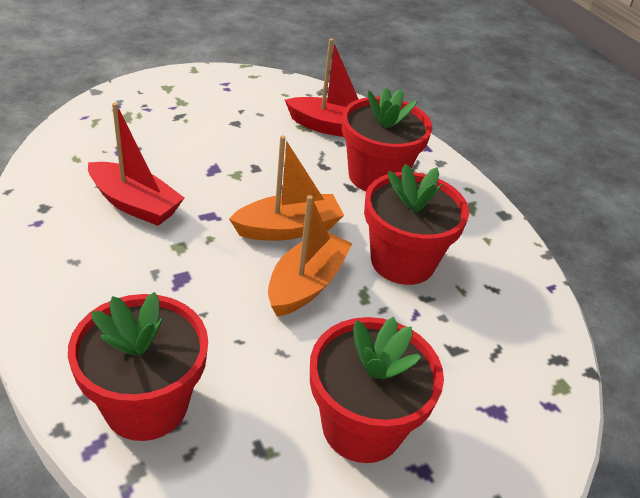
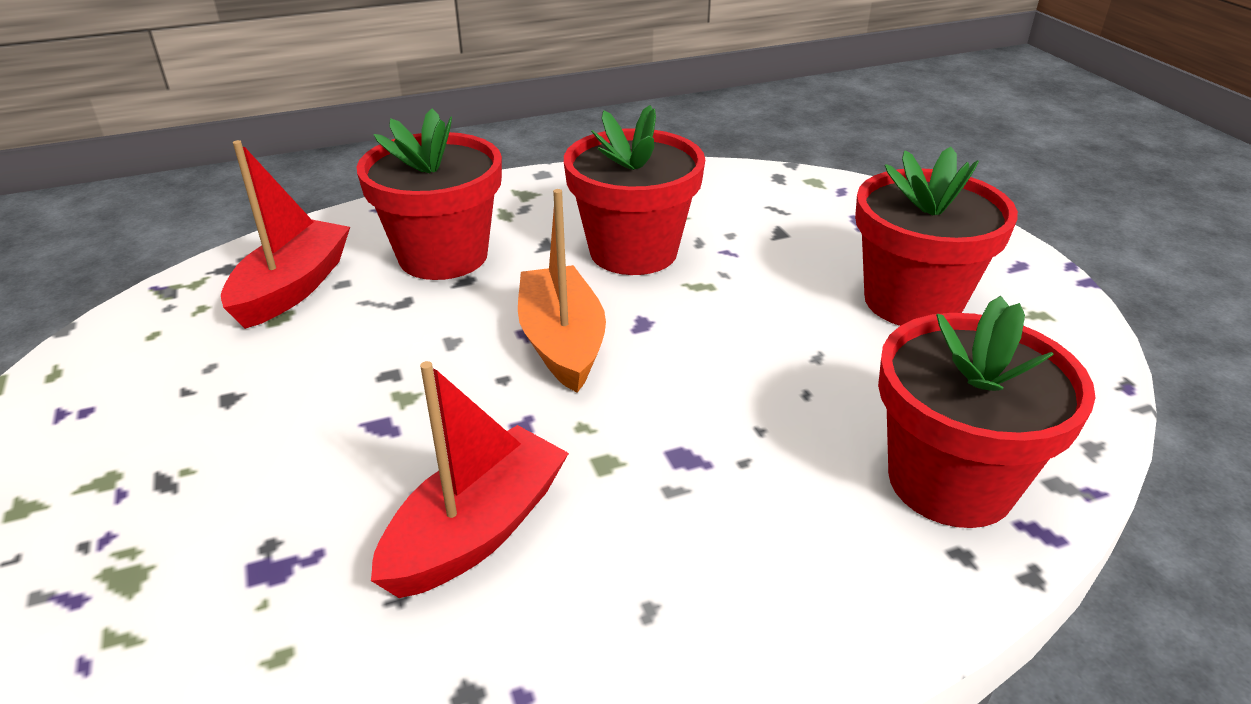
camera: 80 degrees left, 5 degrees down
orange boat [268,195,353,317] -> none

